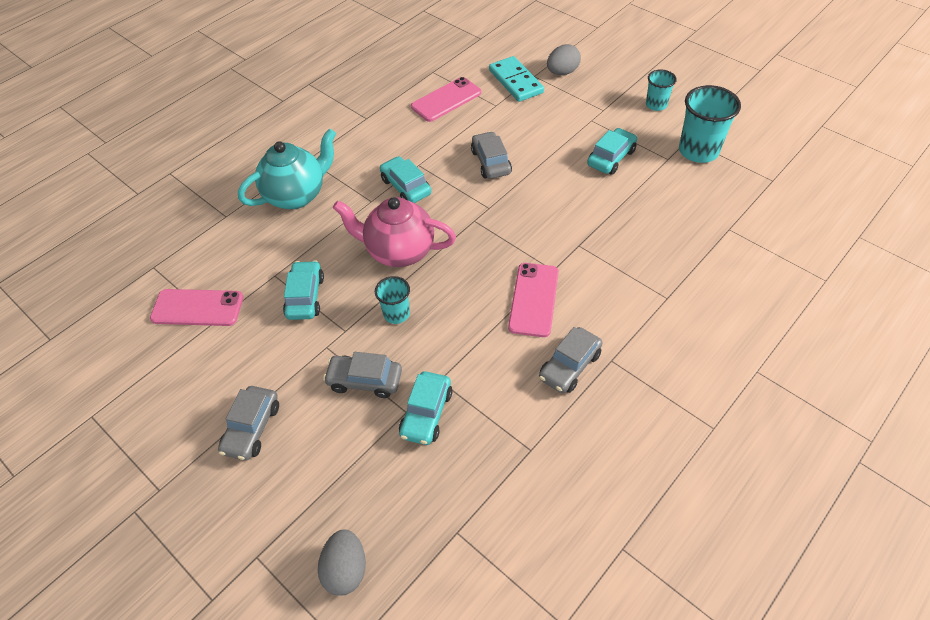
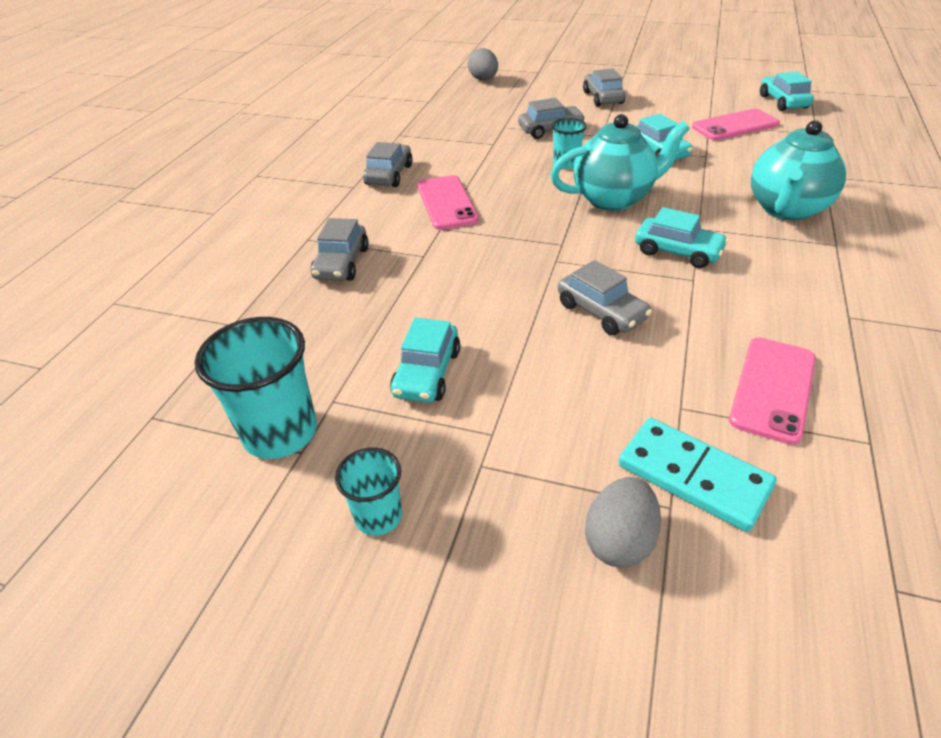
camera: 155 degrees right, 10 degrees down
pink teapot [333,197,456,267] -> turquoise teapot [550,114,690,211]
turquoise car [399,371,452,445] -> turquoise car moved to [760,71,814,111]
none -> grey car [310,218,369,281]

